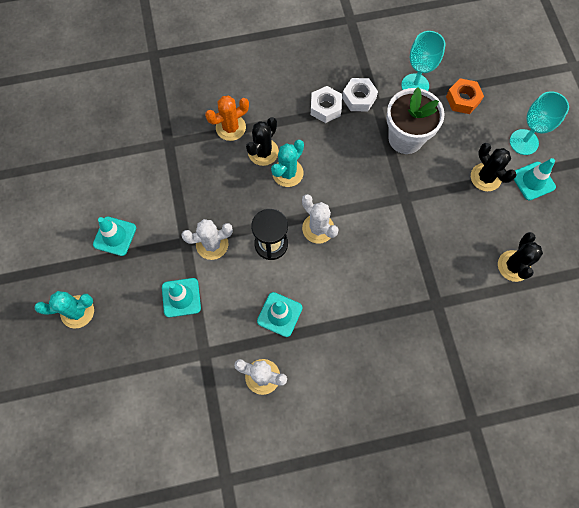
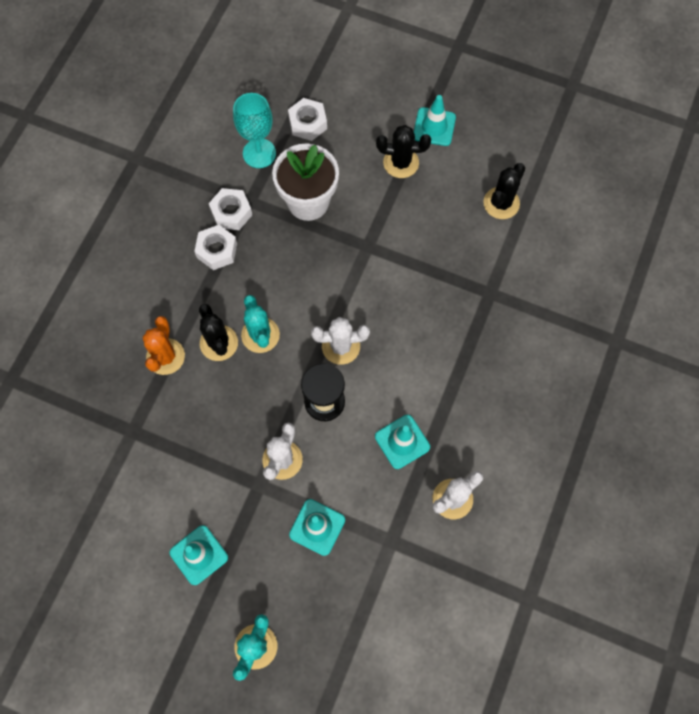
camera: 55 degrees left, 0 degrees up
orange nut [446,78,484,114] -> white nut [288,98,327,141]
black cactus [498,232,543,282] -> black cactus turned 75 degrees clockwise [483,163,525,219]
turquoise goblet [510,91,569,155] -> none

